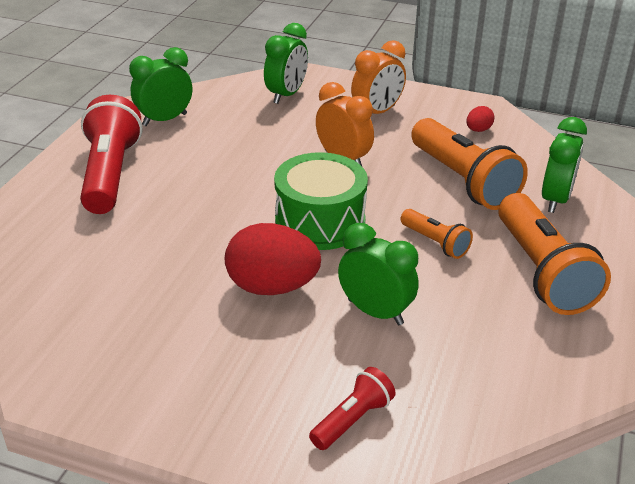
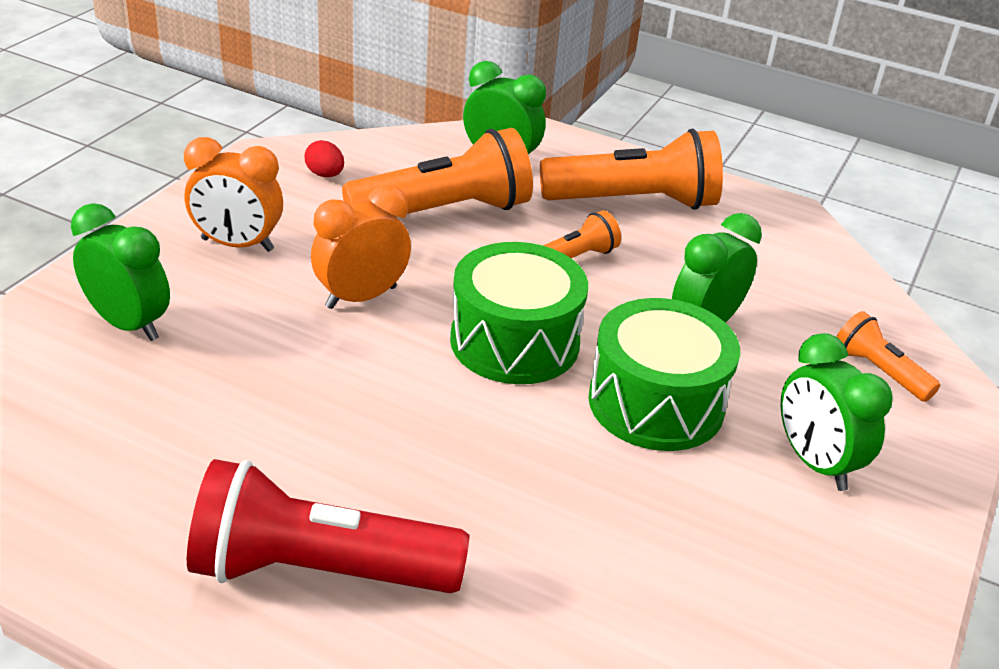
camera: 85 degrees left, 0 degrees up
green clock [129,47,192,126] -> green clock moved to [781,333,893,491]
red egg [225,223,321,295] -> green drum [588,298,740,451]
red flashlight [309,367,396,450] -> orange flashlight [836,311,940,402]
orange clock [351,40,406,114] -> orange clock turned 135 degrees clockwise [184,137,283,252]

